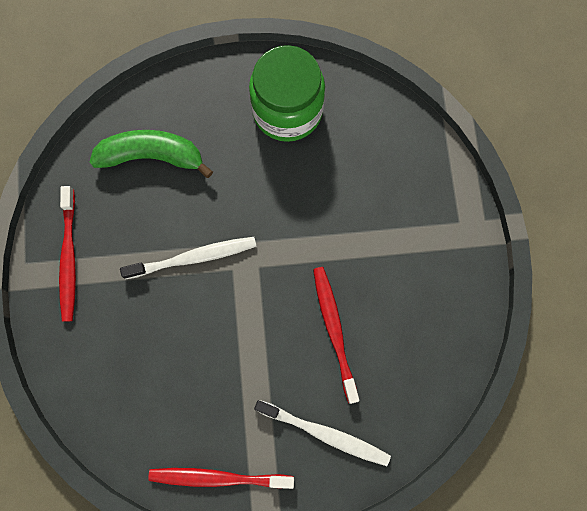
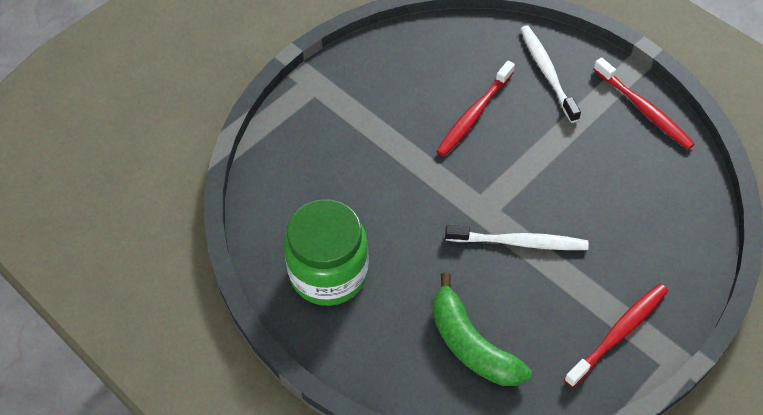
camera: 130 degrees left, 20 degrees down
white toothbrush [120,237,256,279] -> white toothbrush turned 150 degrees clockwise [445,225,589,250]

